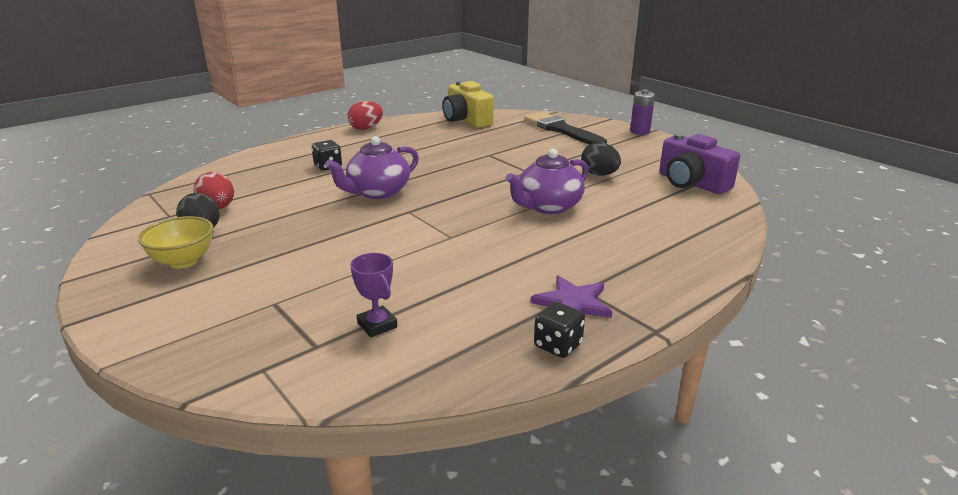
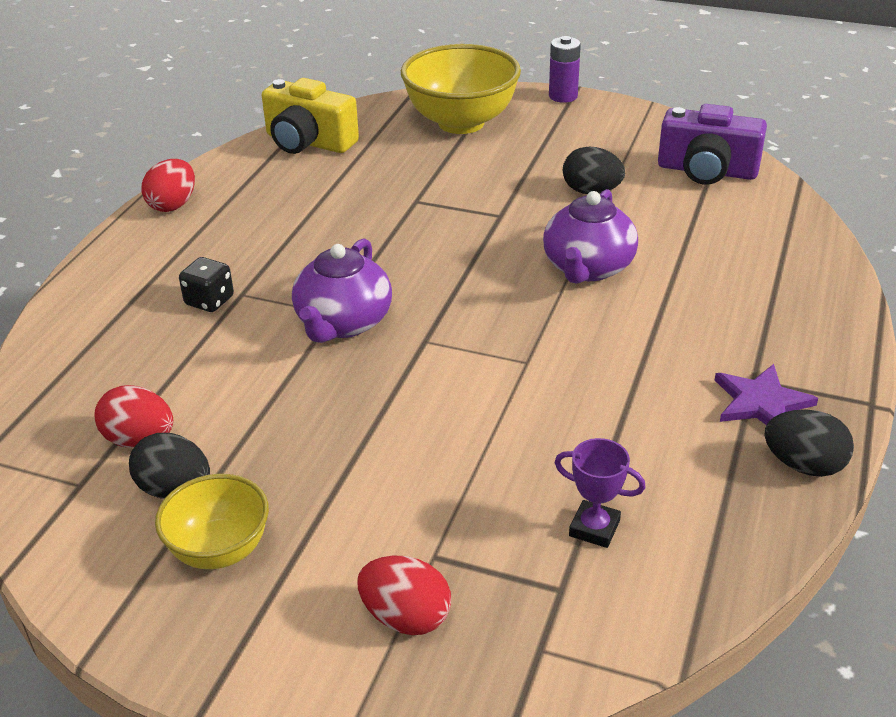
camera: 30 degrees left, 10 degrees up
black brush [524,112,607,145] -> yellow bowl [401,44,521,134]
black dice [534,302,585,358] -> black egg [764,410,854,477]
none -> red egg [357,556,451,635]

